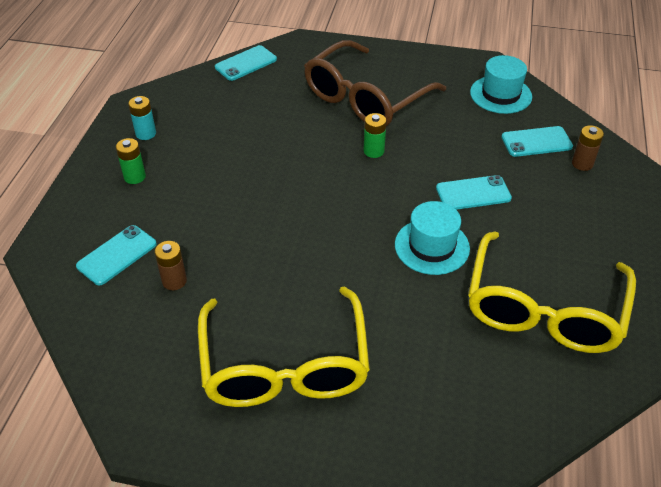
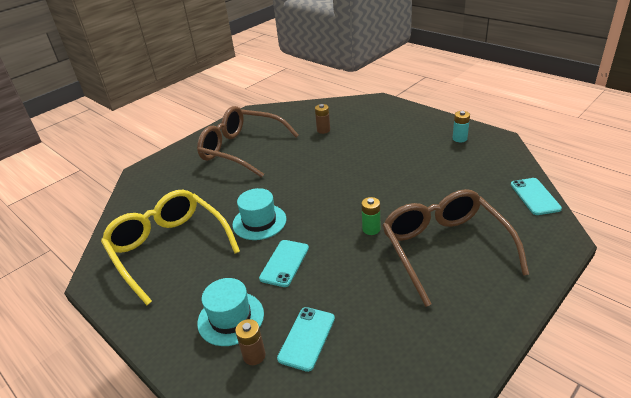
camera: 125 degrees right, 10 degrees down
turquoise phone [76,225,157,286] -> none
green battery [116,138,146,184] -> none
yellow glasses [198,287,370,407] -> brown glasses [197,106,299,178]
turquoise hat [470,55,532,114] -> turquoise hat moved to [197,278,264,346]

